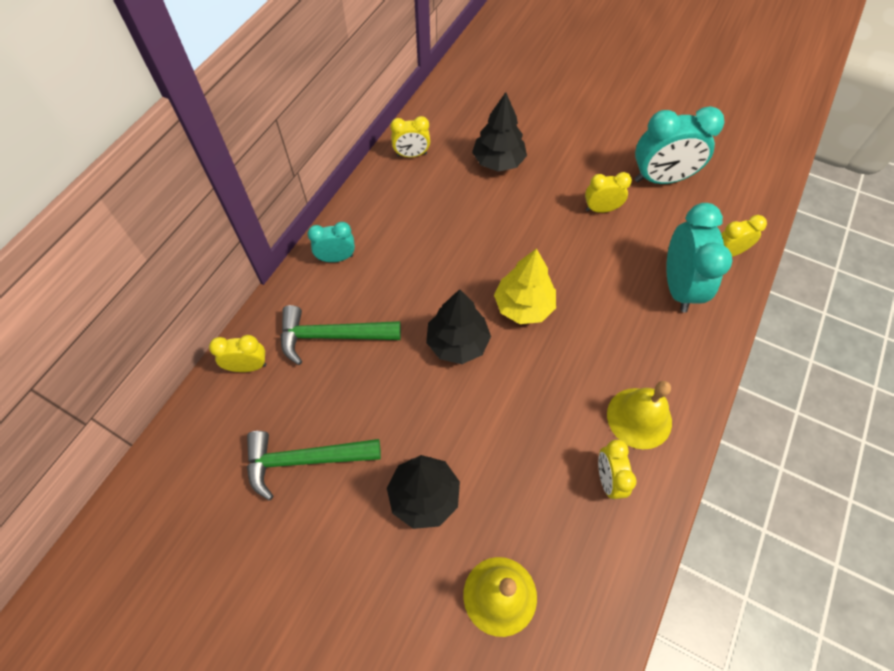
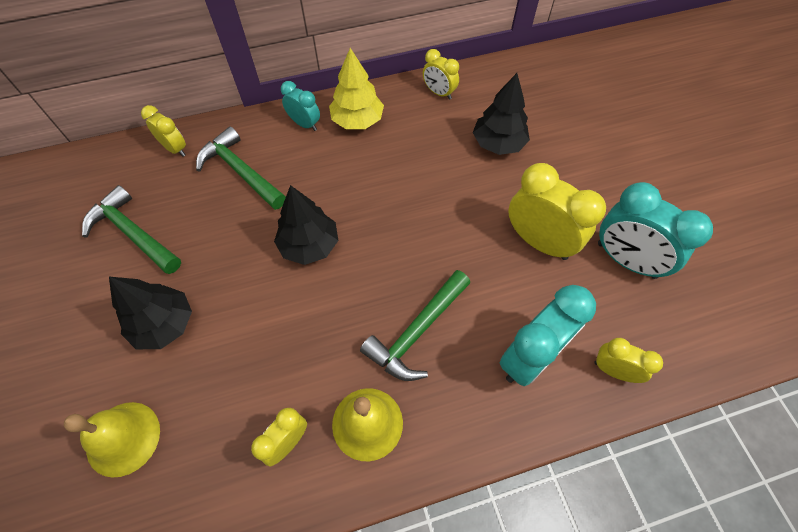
camera: 45 degrees right, 0 degrees up
yellow tree [494,248,556,324] -> yellow tree moved to [329,48,384,129]
yellow clock [585,172,632,213] -> yellow clock [508,163,606,260], size x1.80
none -> green hammer [360,270,470,381]

